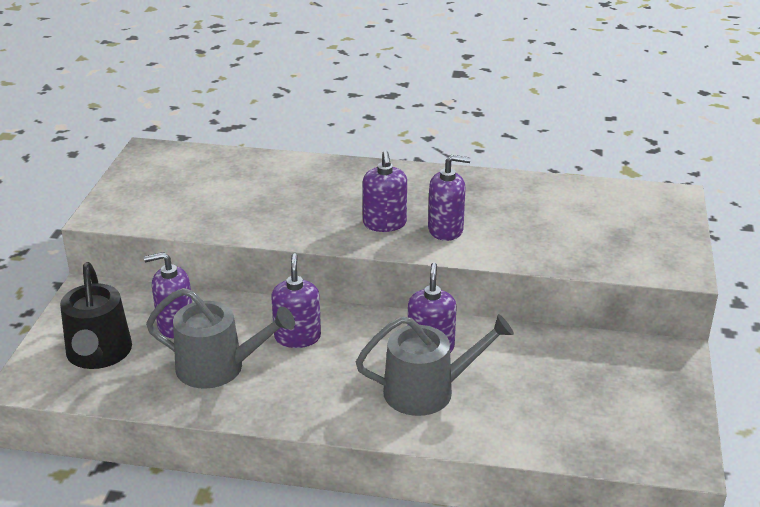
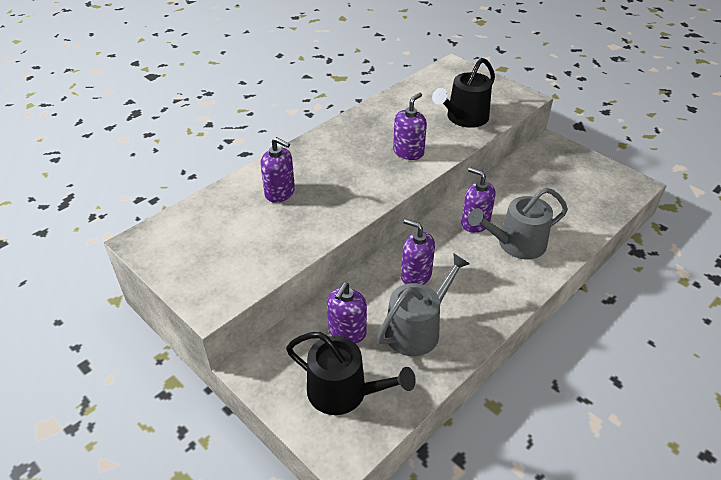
camera: 55 degrees left, 10 degrees up
grey watering can [356,314,514,416] -> grey watering can turned 135 degrees counterclockwise [468,187,568,259]
purple soap dispenser [363,151,407,232] -> purple soap dispenser moved to [260,137,295,203]
none -> black watering can [432,58,495,128]

